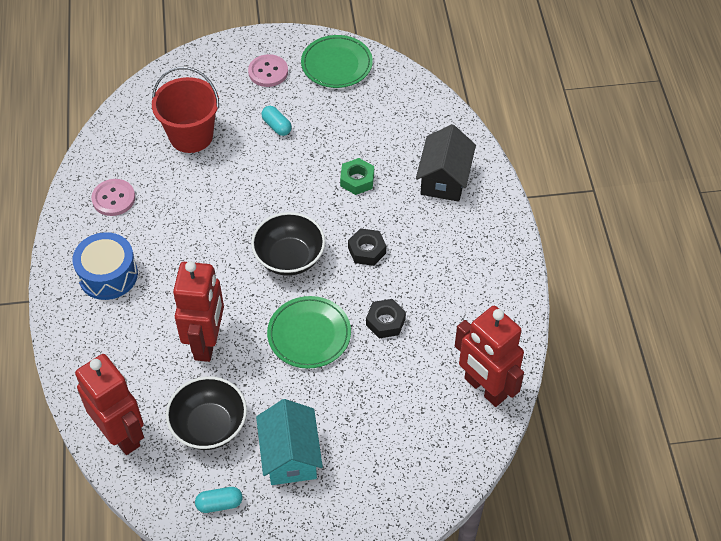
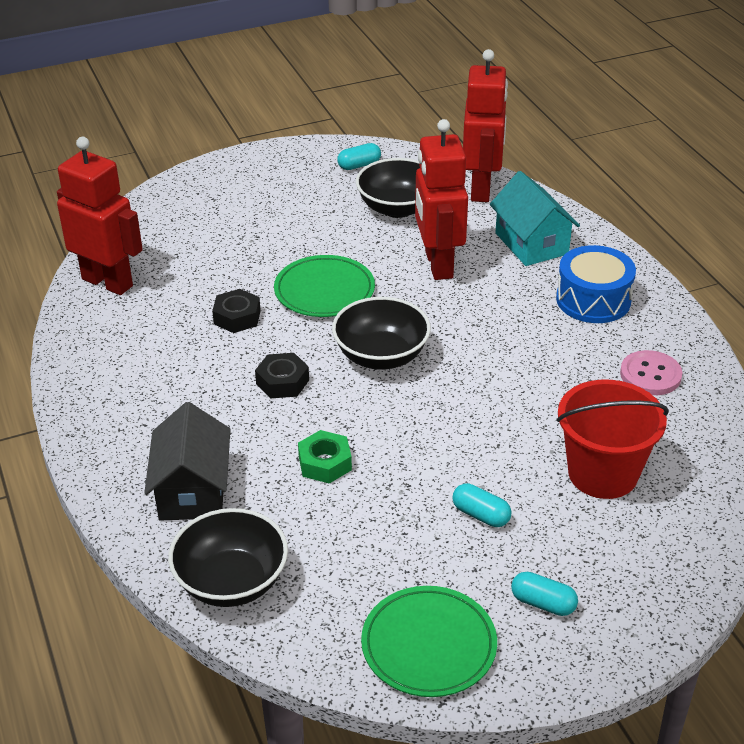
camera: 165 degrees right, 15 degrees down
red robot [75,354,144,455] -> red robot turned 120 degrees counterclockwise [463,49,508,202]
pink button [248,54,288,87] -> turquoise capsule [511,572,578,616]
turquoise house [256,399,323,485] -> turquoise house moved to [490,171,580,266]
none -> black bowl [168,508,288,607]

